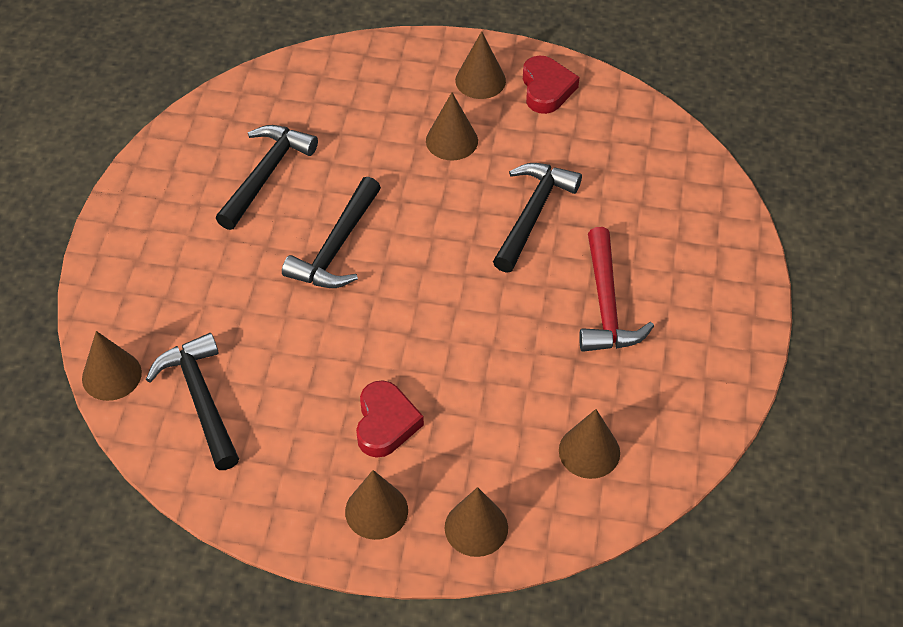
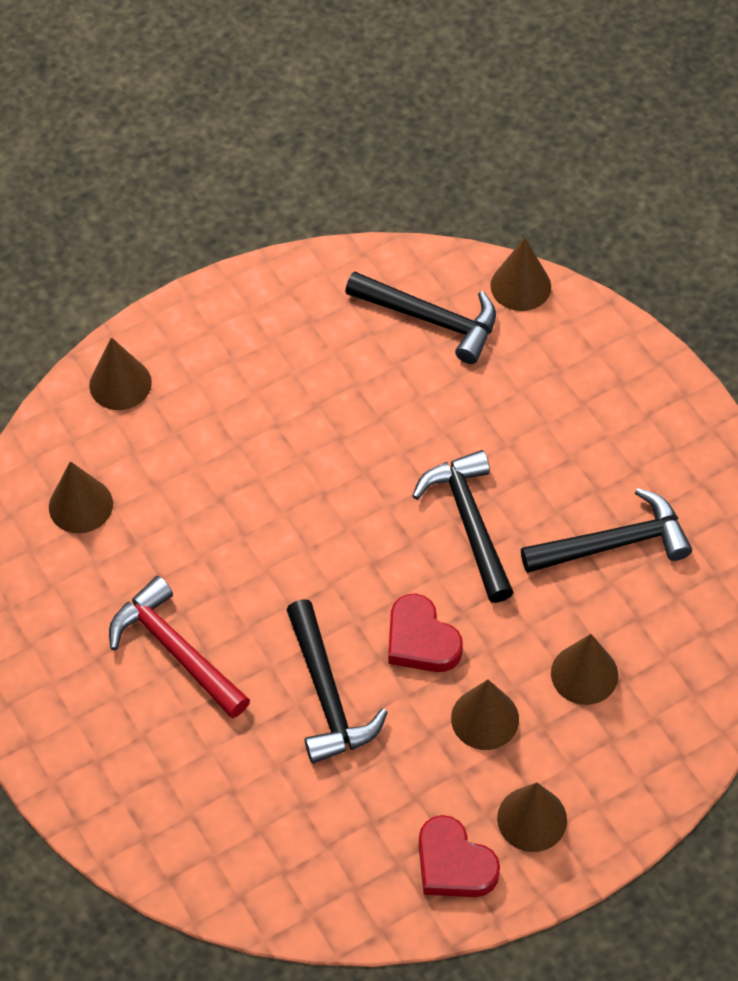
camera: 140 degrees right, 5 degrees up
black hammer [216,125,318,230] -> black hammer turned 90 degrees counterclockwise [521,488,692,573]
brown cone [345,470,408,540] -> brown cone moved to [551,634,618,705]
red heart [356,380,424,458] -> red heart moved to [388,594,463,672]

